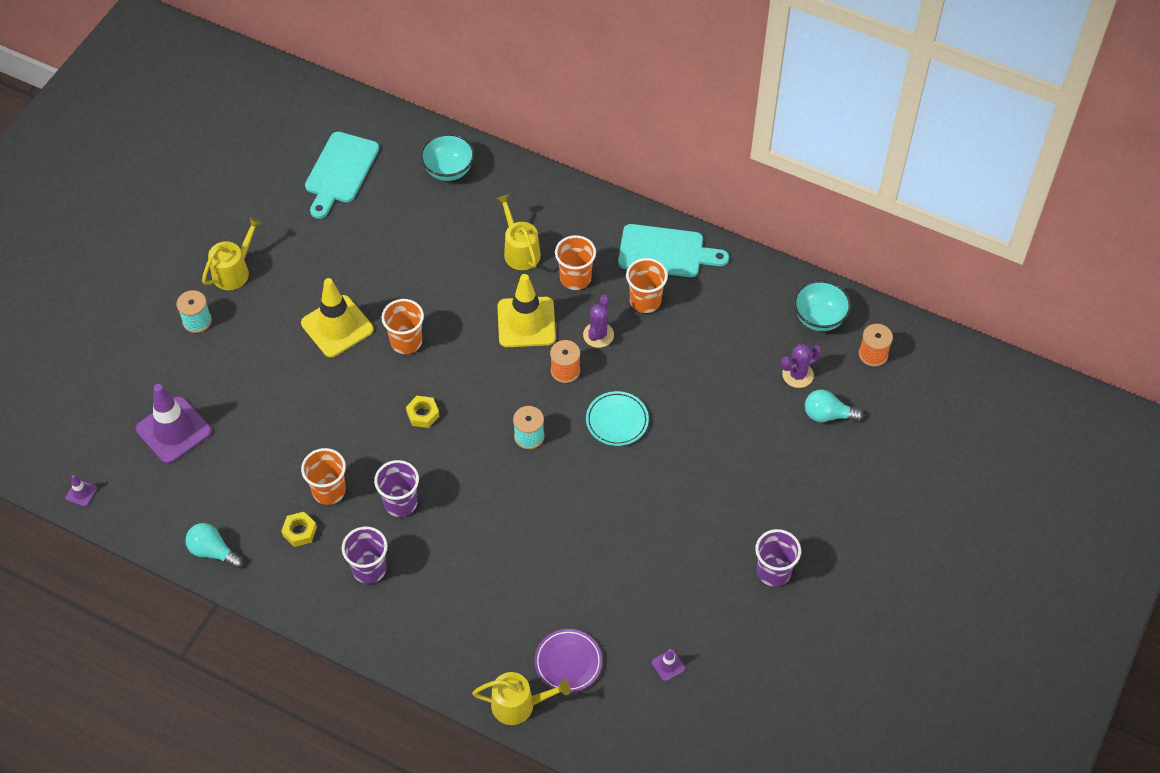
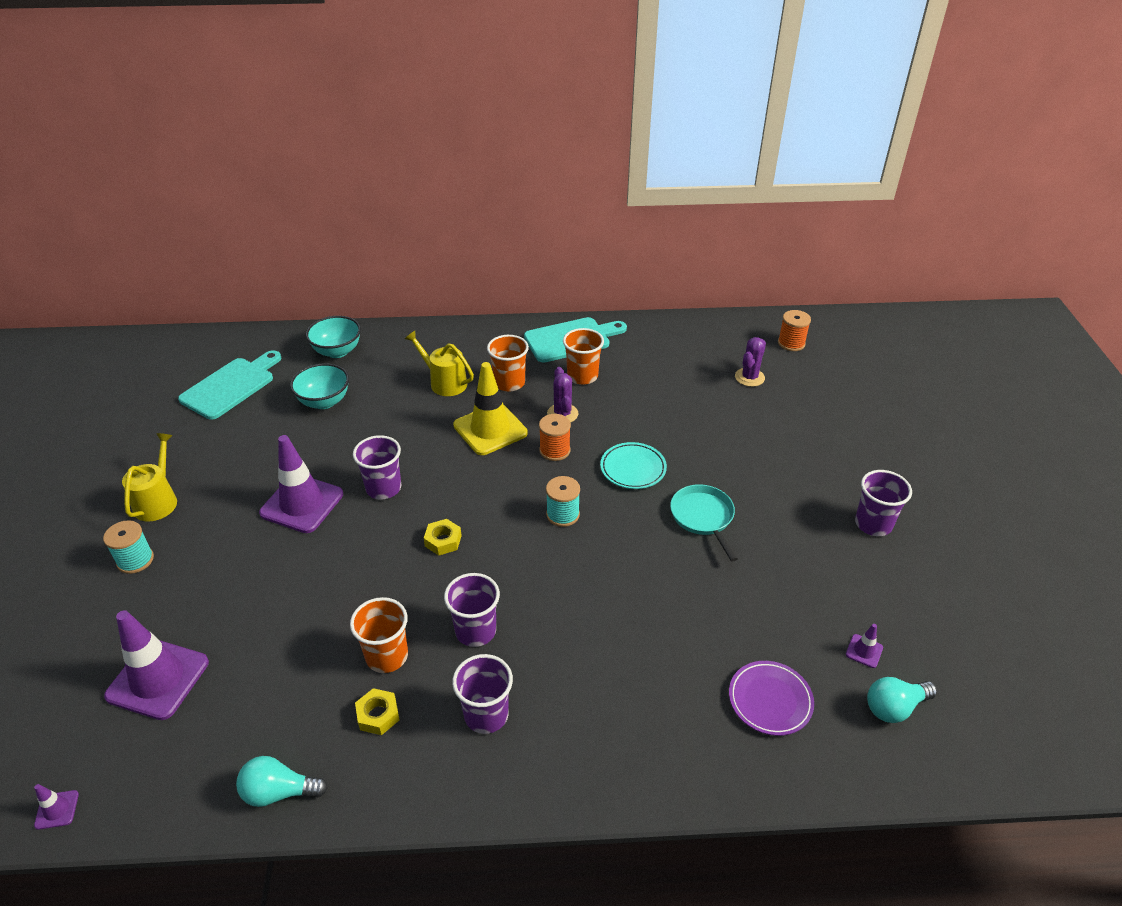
camera: 30 degrees left, 15 degrees down
yellow traffic cone [301,278,374,357] -> purple traffic cone [259,435,343,533]
turquoise cutting board [305,132,379,219] -> turquoise cutting board turned 135 degrees counterclockwise [178,350,281,420]
orange cup [381,299,424,354] -> purple cup [353,435,401,500]
yellow watering can [472,672,571,725] -> none
turquoise bowl [794,280,851,331] -> turquoise bowl moved to [290,363,349,409]
turquoise light bulb [805,390,863,422] -> turquoise light bulb moved to [867,677,937,723]
none -> turquoise pan [670,484,738,561]

